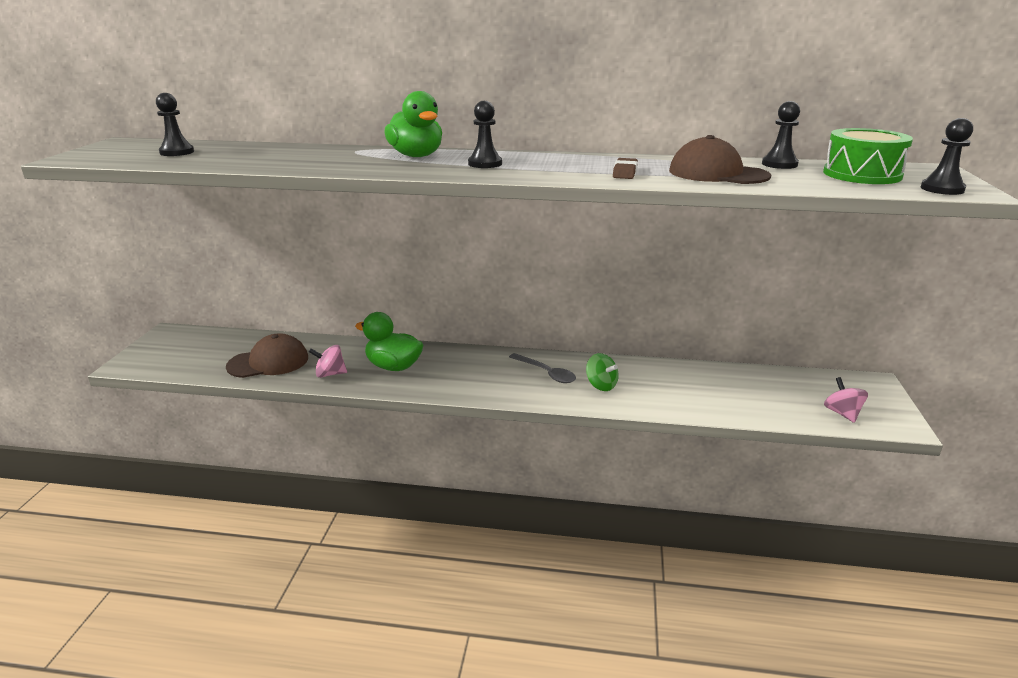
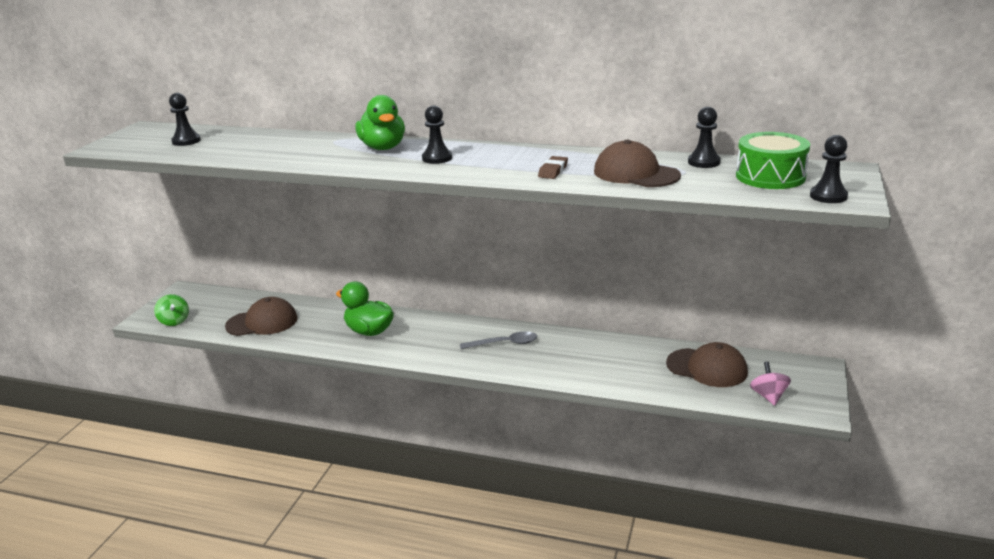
camera: 10 degrees right, 0 degrees up
pink spinning top [309,345,347,378] -> none
grey spoon [509,353,576,383] -> grey spoon turned 60 degrees counterclockwise [460,331,537,349]
green spinning top [586,353,619,391] -> green spinning top moved to [154,294,189,326]
none -> brown cap [666,342,748,387]

